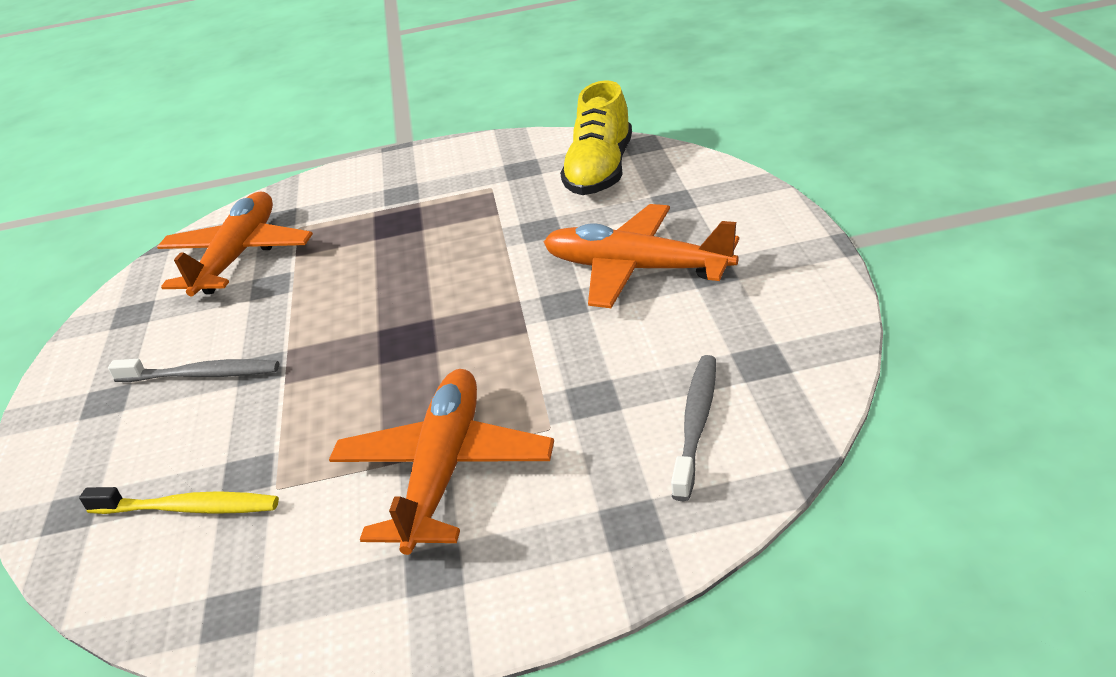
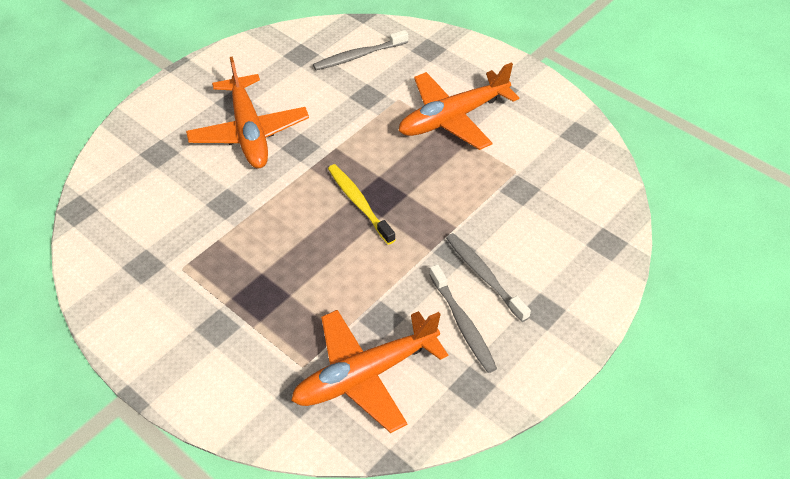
camera: 135 degrees left, 15 degrees up
yellow toothbrush [79,487,279,514] -> yellow toothbrush moved to [328,164,396,245]
yellow shoe [560,80,632,195] -> none
none -> grey toothbrush [429,264,497,373]

